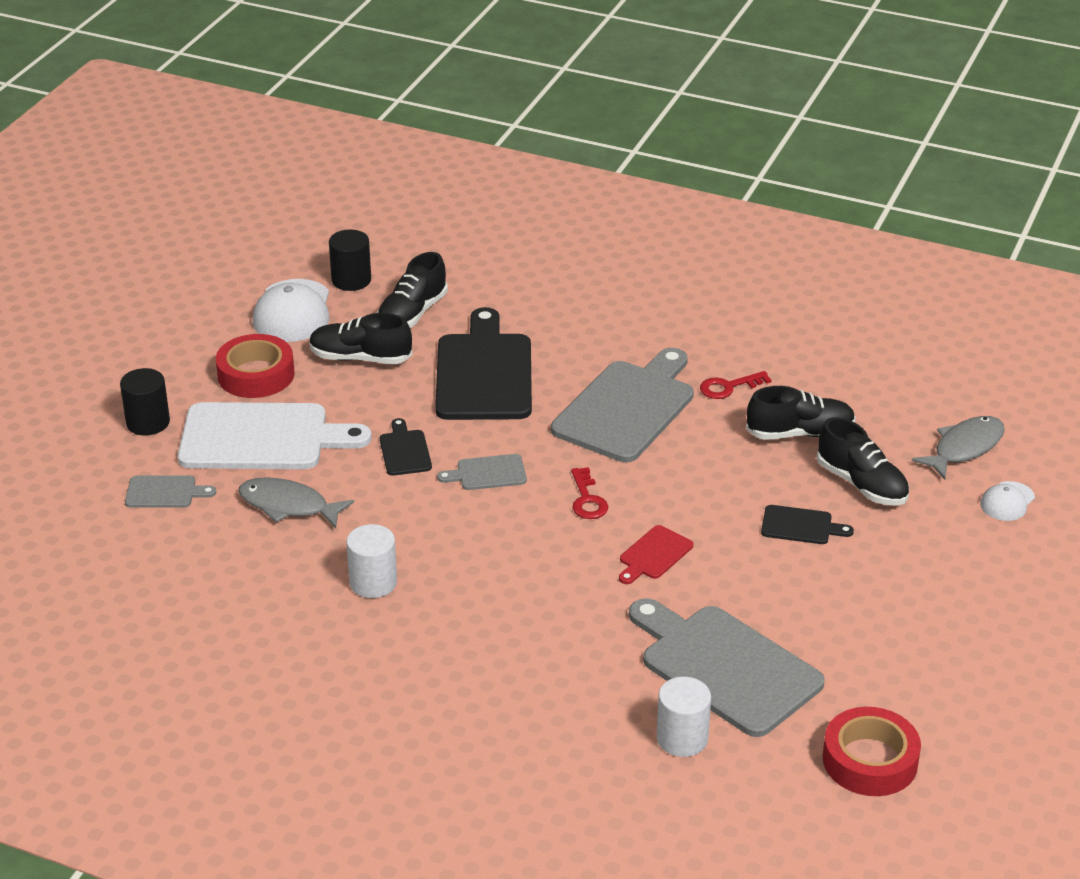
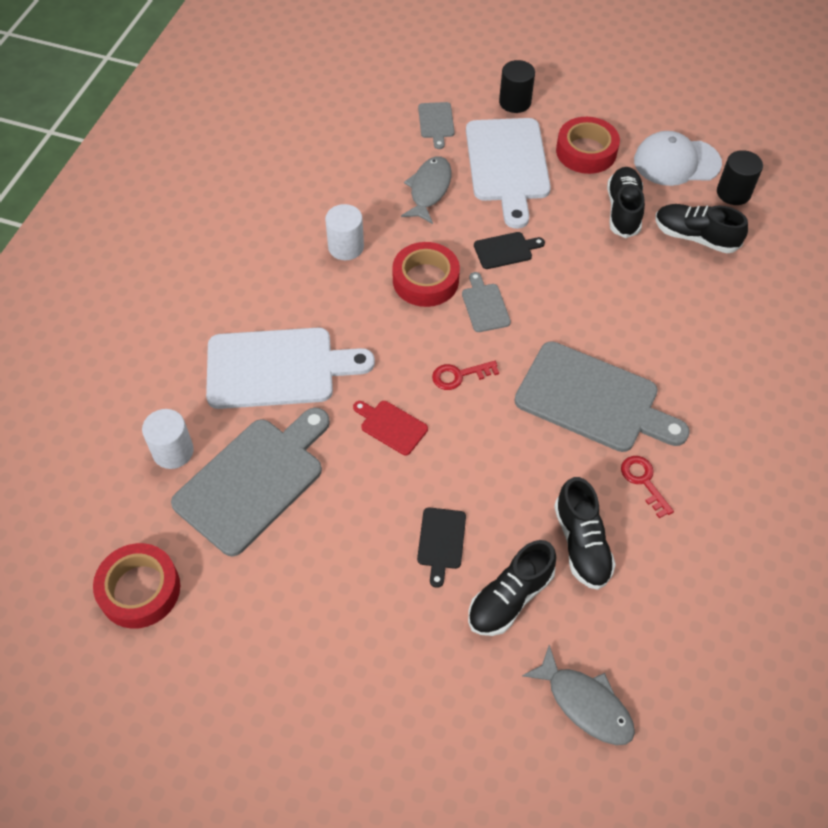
camera: 85 degrees right, 20 degrees up
black cutting board [435,307,532,420] -> none
white cap [980,481,1035,521] -> none
none -> white cutting board [206,328,375,409]
none -> red tape [392,242,460,307]

